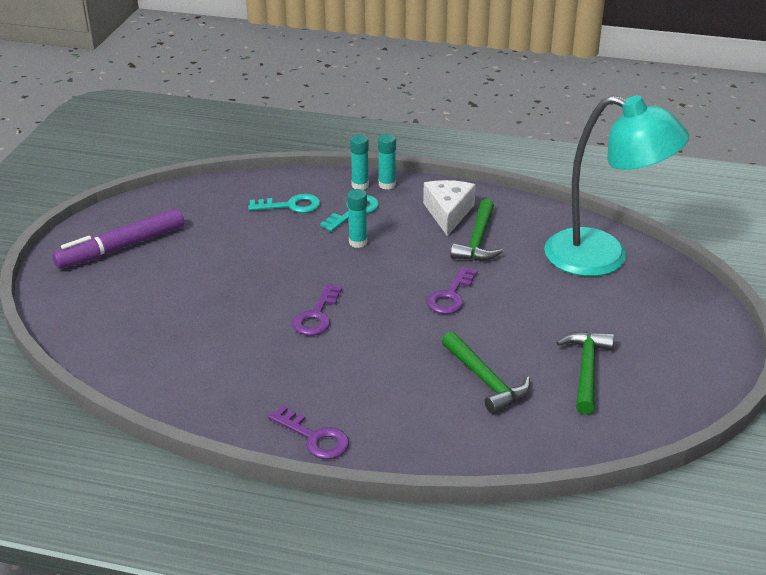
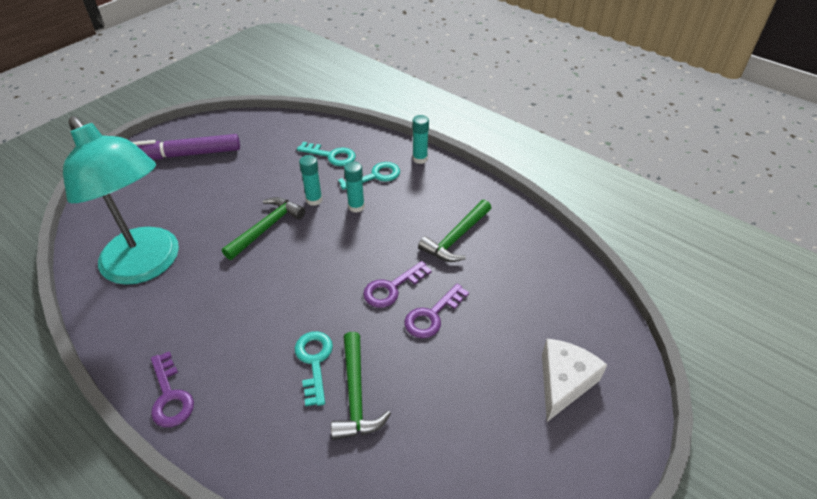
camera: 25 degrees right, 10 degrees up
purple key [292,284,342,336] -> purple key moved to [405,284,469,338]
turquoise glue stick [350,135,369,190] -> turquoise glue stick moved to [299,155,322,206]
white cheese [423,180,476,236] -> white cheese moved to [542,339,607,422]
turquoise lamp [544,95,689,276] -> turquoise lamp moved to [63,116,179,285]
green hammer [556,331,614,415] -> green hammer moved to [222,197,305,260]
none -> turquoise key [295,331,333,406]

